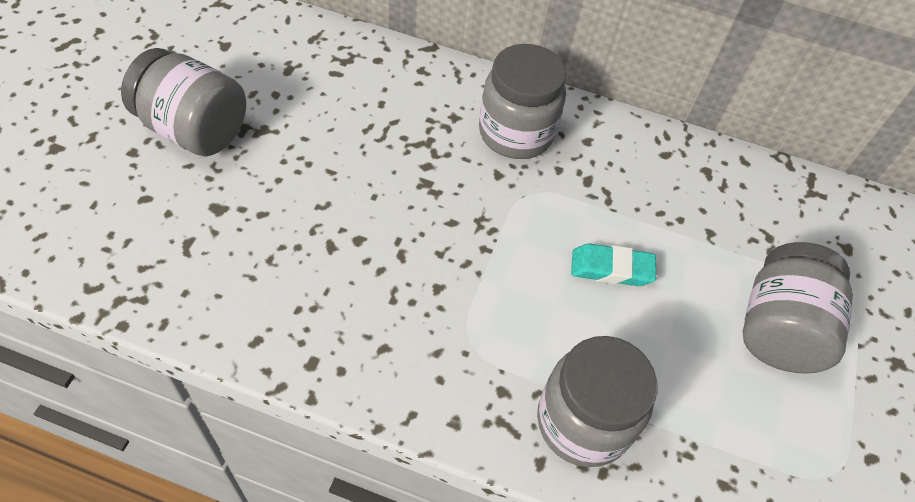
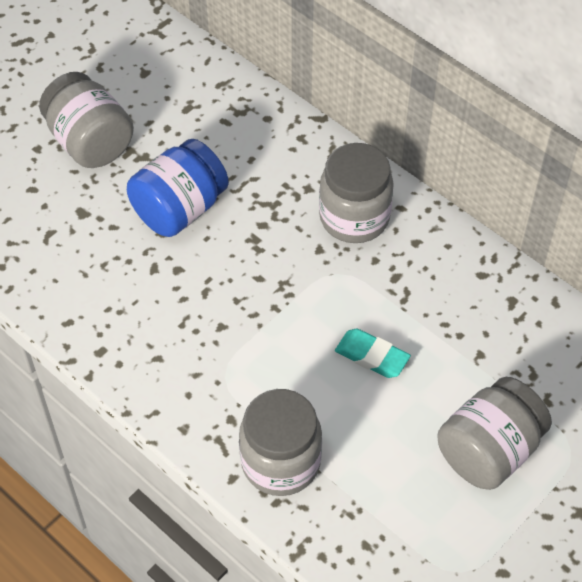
camera: 30 degrees right, 0 degrees up
none -> blue jar [127,139,229,237]

